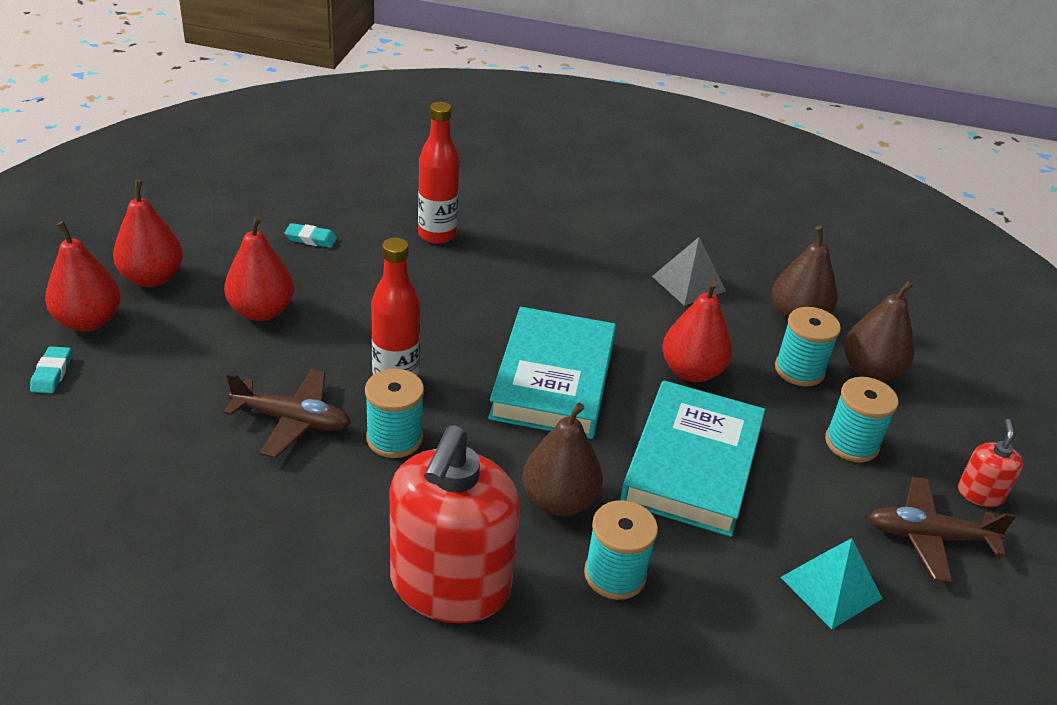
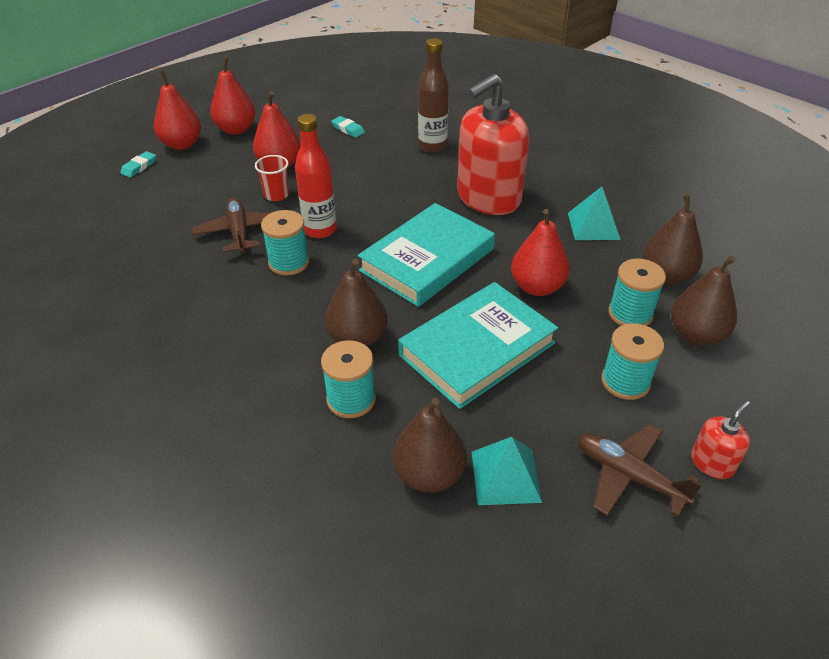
camera: 35 degrees right, 5 degrees up
brown plane [224,369,351,458] -> brown plane turned 150 degrees counterclockwise [192,197,270,255]
red soap dispenser [390,425,520,623] -> red soap dispenser moved to [457,74,529,215]
red bottle [418,102,460,244] -> brown bottle [418,38,449,153]
grey pyramid [652,237,726,306] -> turquoise pyramid [568,186,621,240]
none -> red cup [255,155,289,201]
none -> brown pear [393,398,467,493]

